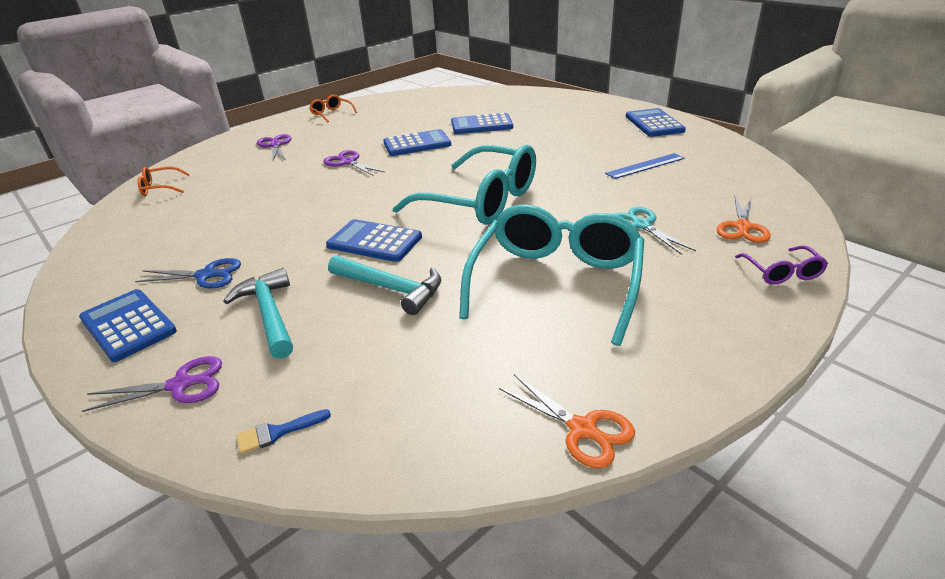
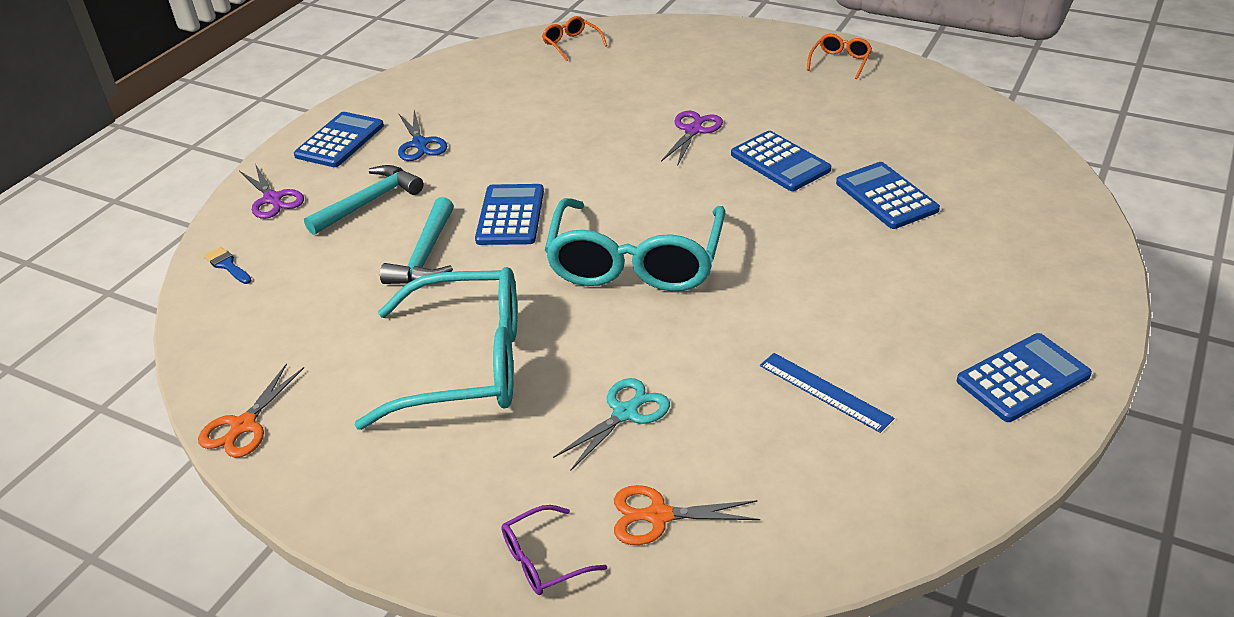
camera: 70 degrees right, 5 degrees up
purple scissors [257,134,292,160] -> none

